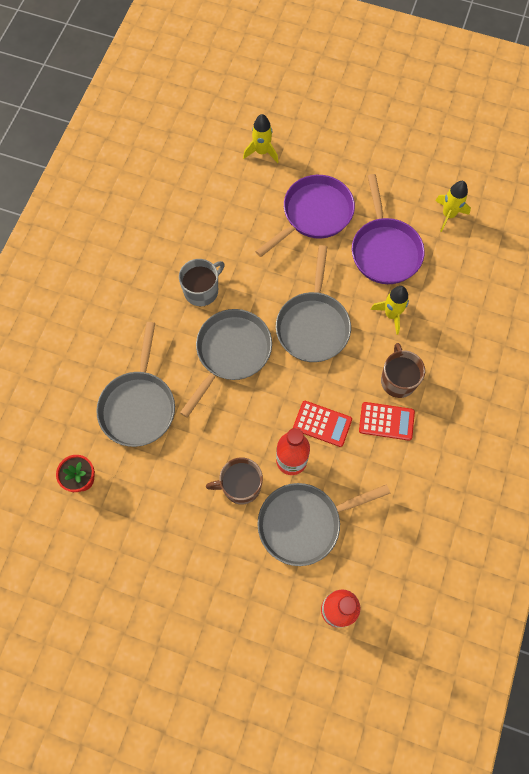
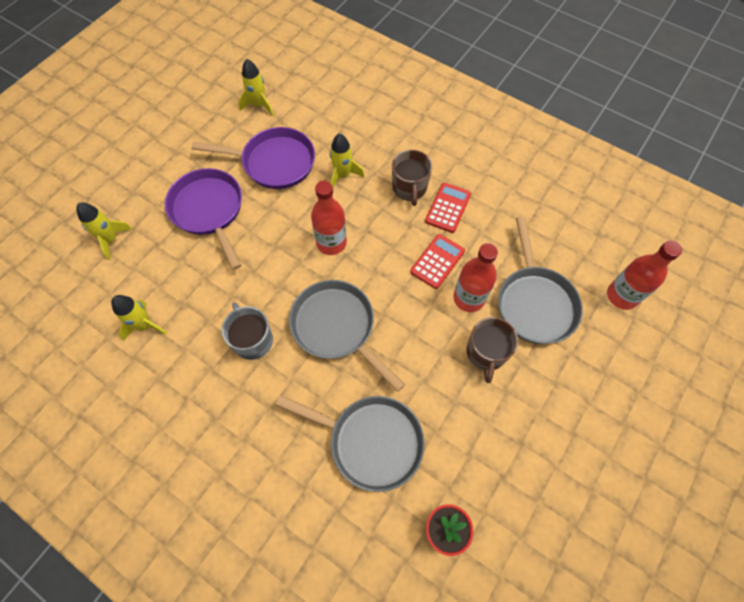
camera: 75 degrees left, 5 degrees down
grey pan [276,245,351,362] -> red bottle [311,181,347,255]
brown mug [381,343,425,398] -> brown mug turned 105 degrees counterclockwise [392,150,432,206]
none -> yellow rocket [111,295,167,341]

